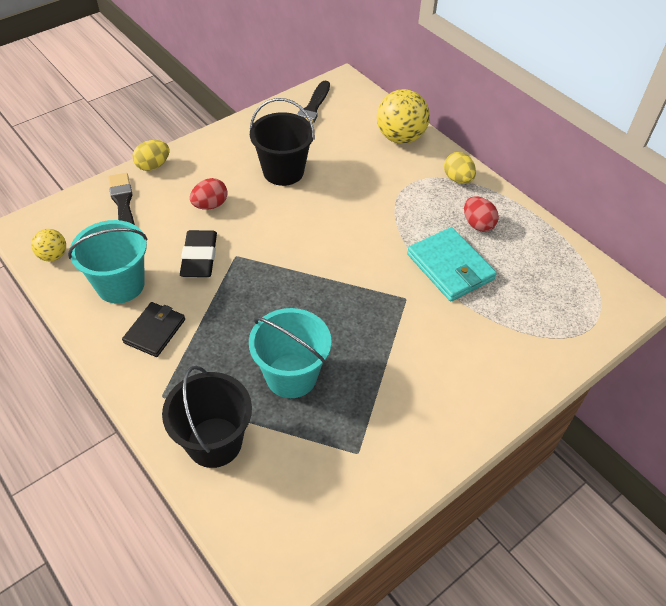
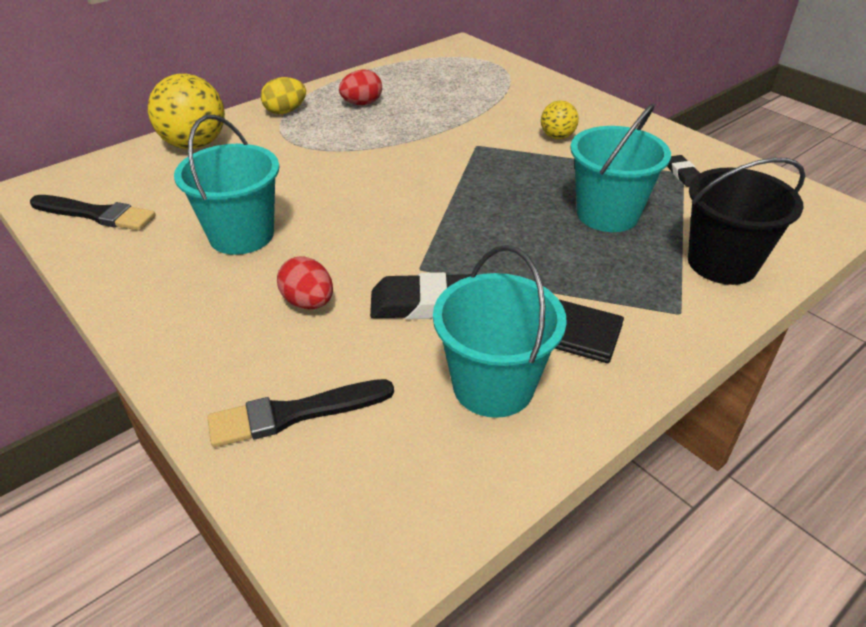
camera: 90 degrees left, 10 degrees down
yellow ball [31,229,66,261] -> yellow ball moved to [541,101,579,139]
yellow egg [133,140,169,171] -> none
black bucket [250,98,315,186] -> turquoise bucket [174,115,279,255]
turquoise wallet [407,227,497,301] -> none
none -> black eraser [667,155,700,187]

